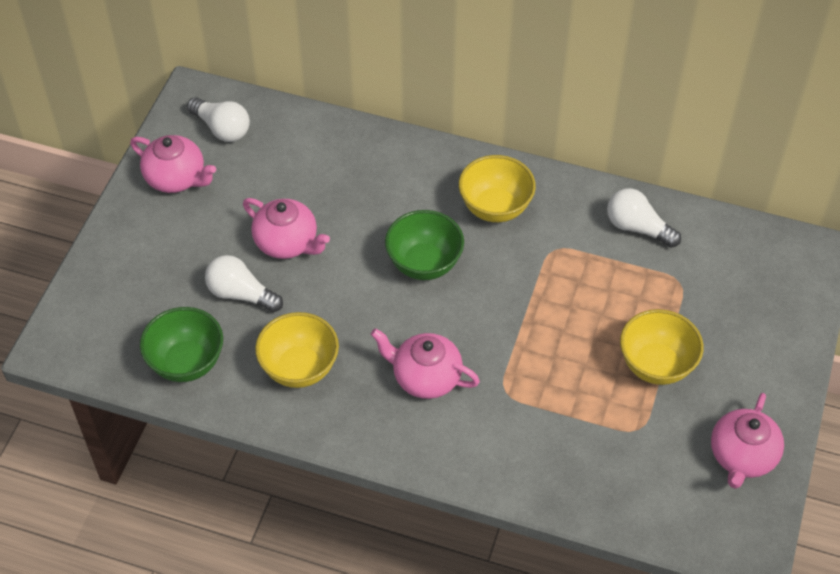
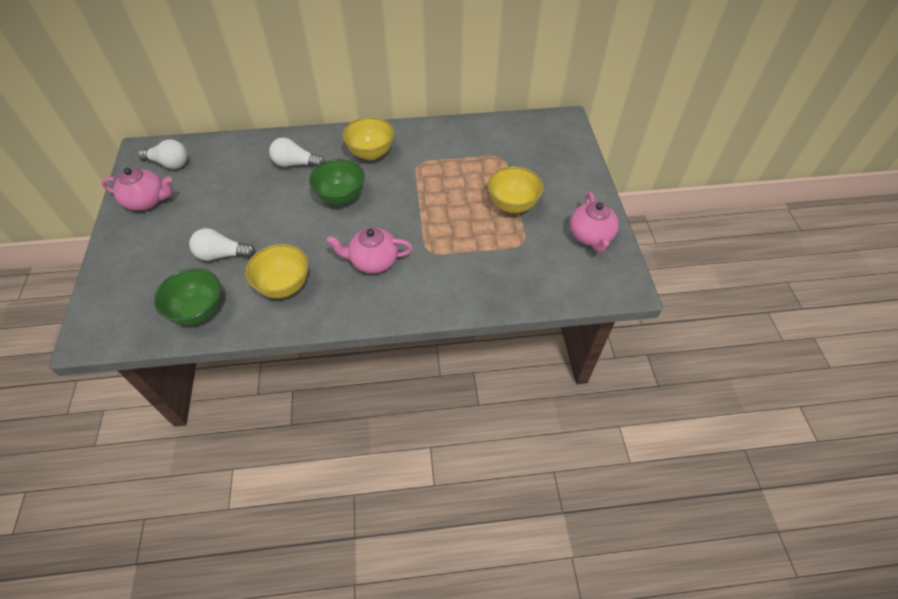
camera: 25 degrees left, 0 degrees up
pink teapot [243,198,330,259] -> none
white light bulb [607,188,681,248] -> white light bulb moved to [269,138,325,167]

